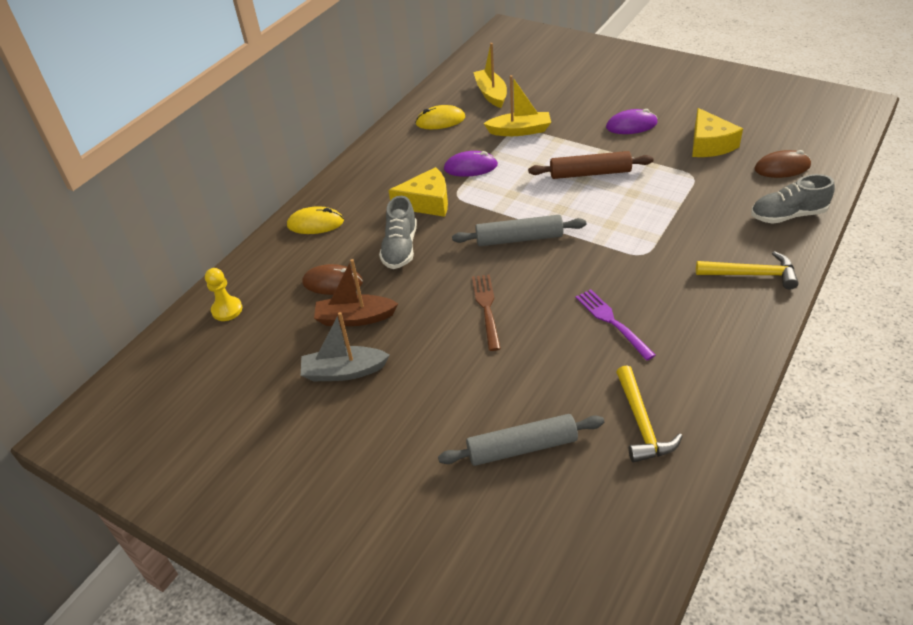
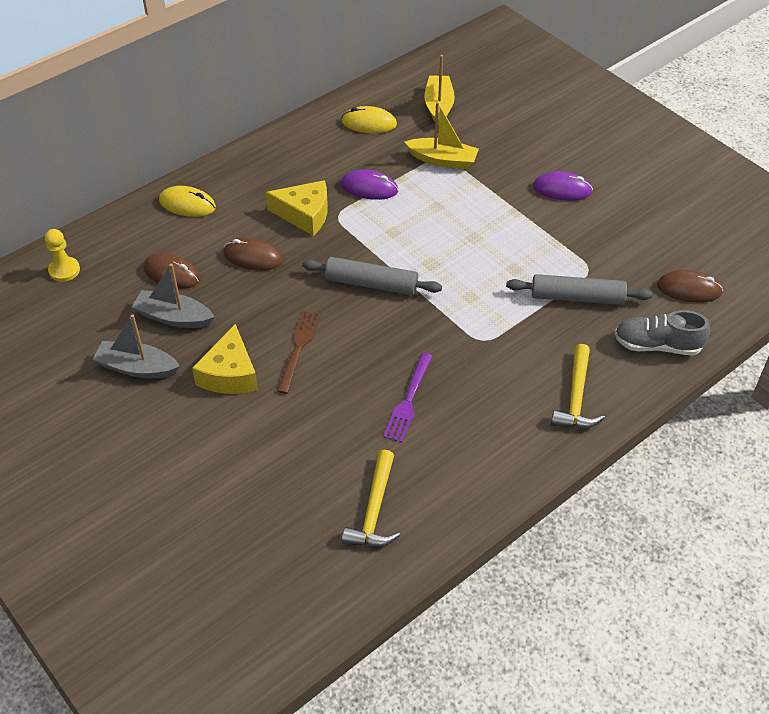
camera: 15 degrees right, 5 degrees up
brown boat [314,259,398,326] -> grey boat [132,264,214,328]
grey shoe [379,196,417,269] -> brown mouse [223,238,283,271]
grey rolling pin [438,414,604,466] -> grey rolling pin moved to [506,274,652,305]
brown rolling pin [528,151,654,179] -> none
purple fork [576,289,656,361] -> purple fork turned 150 degrees counterclockwise [383,353,433,443]
yellow cheese [692,108,743,157] -> yellow cheese moved to [192,324,258,394]
yellow hammer [696,251,799,290] -> yellow hammer turned 75 degrees clockwise [551,344,605,428]

